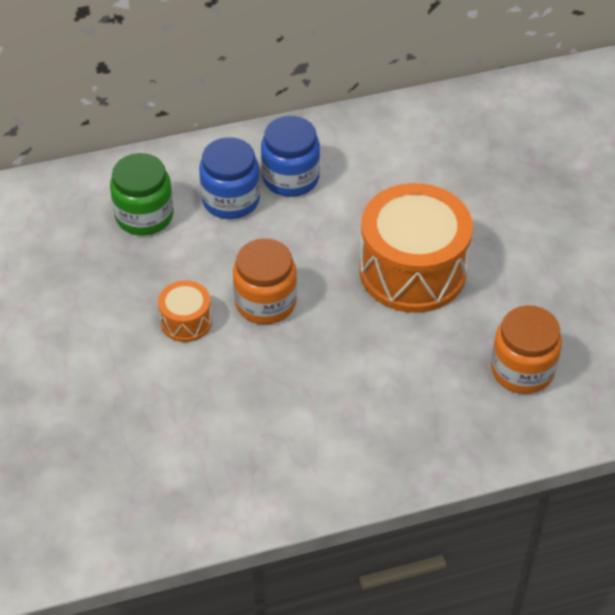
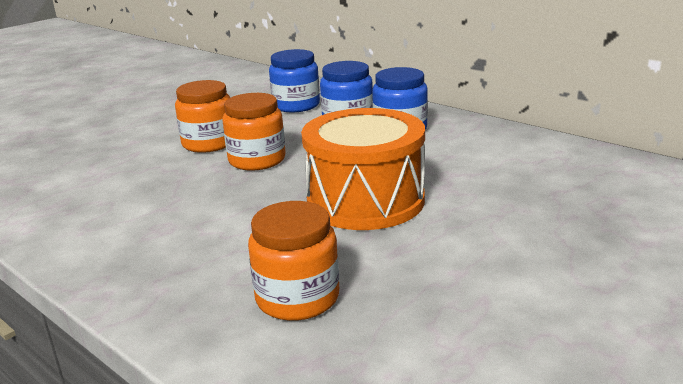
camera: 60 degrees right, 25 degrees down
green jar [110,153,174,236] -> blue jar [269,49,320,112]
orange drum [158,280,212,342] -> orange jar [175,80,230,153]

